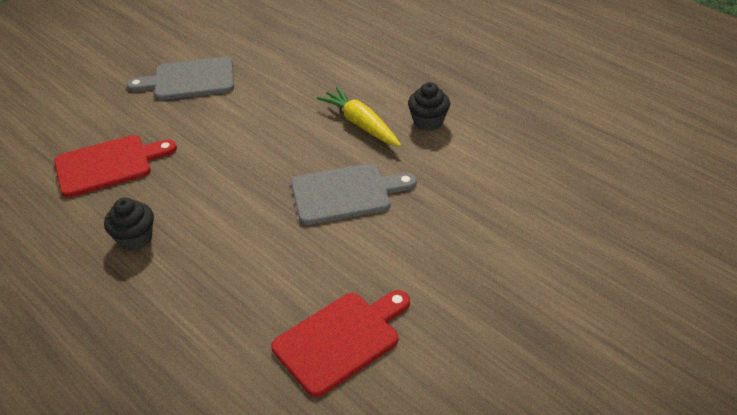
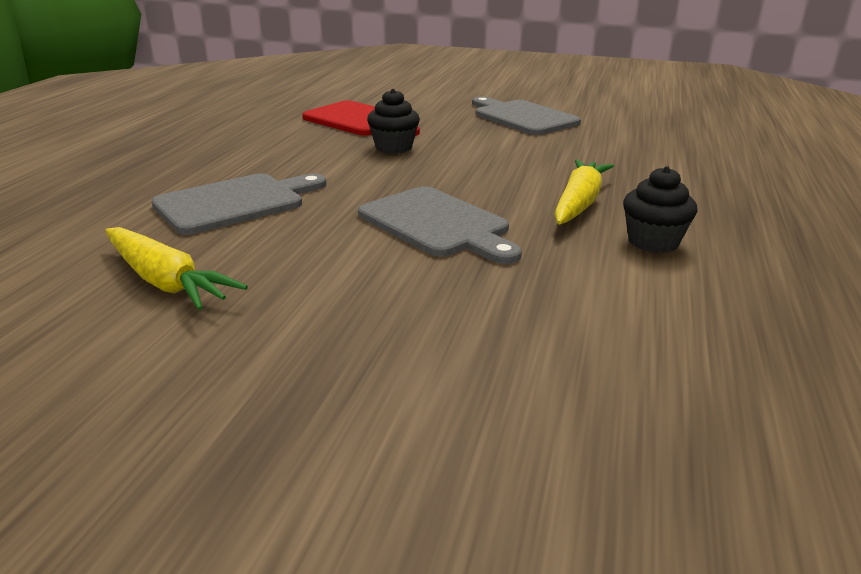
camera: 60 degrees right, 15 degrees down
black cupcake [104,198,154,251] -> black cupcake moved to [367,89,420,154]
red cutting board [271,290,410,397] -> yellow carrot [105,227,248,310]
none -> grey cutting board [151,173,326,235]

